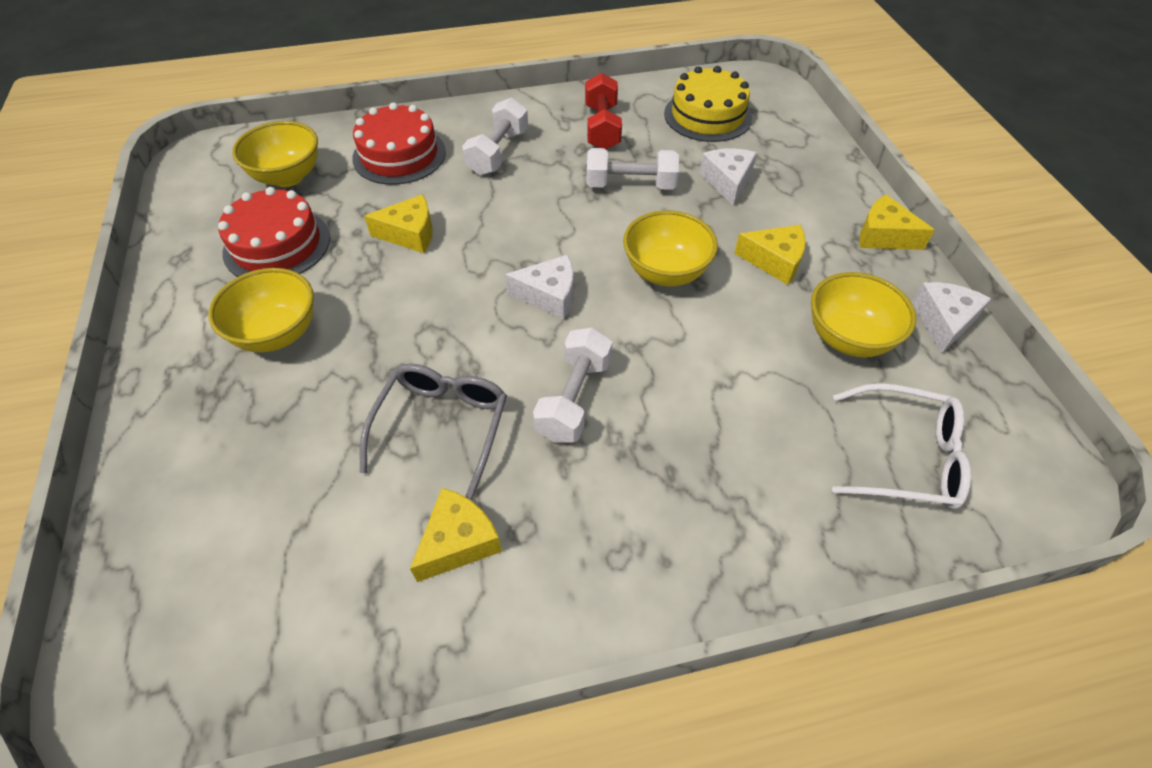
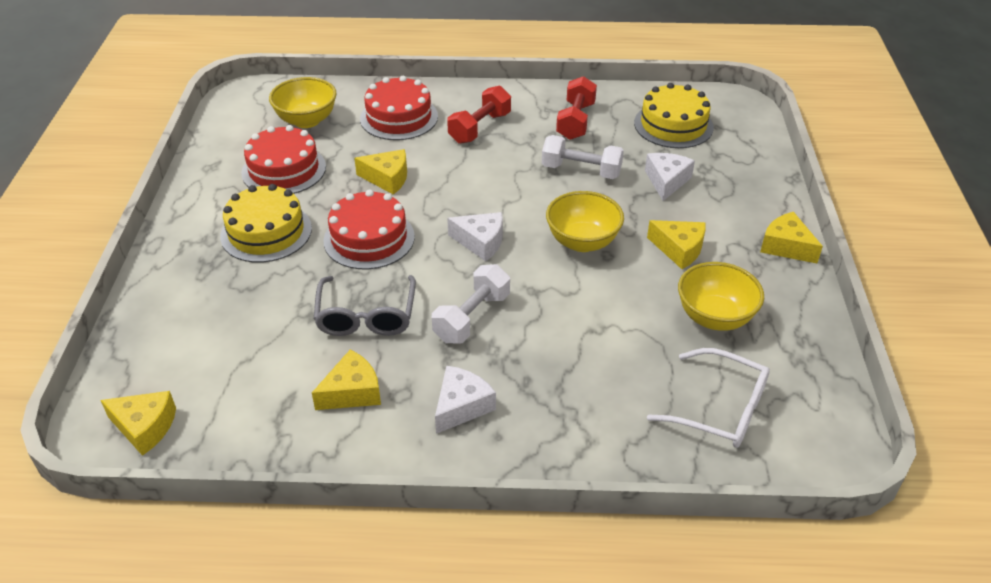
camera: 15 degrees right, 10 degrees down
yellow bowl [208,268,314,353] -> yellow cake [220,184,312,263]
grey glasses [360,364,507,499] -> grey glasses turned 150 degrees clockwise [314,275,416,336]
white dumbbell [462,98,528,176] -> red dumbbell [447,85,511,144]
white cheese [912,282,991,354] -> white cheese moved to [435,366,496,434]
none -> yellow cheese [101,391,176,456]
none -> red cake [323,189,415,269]

